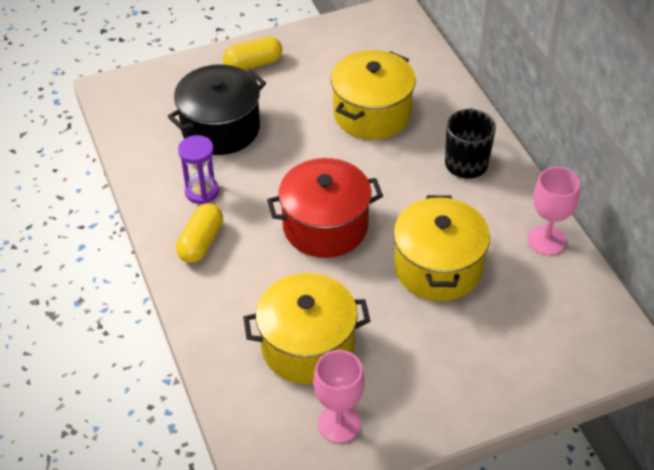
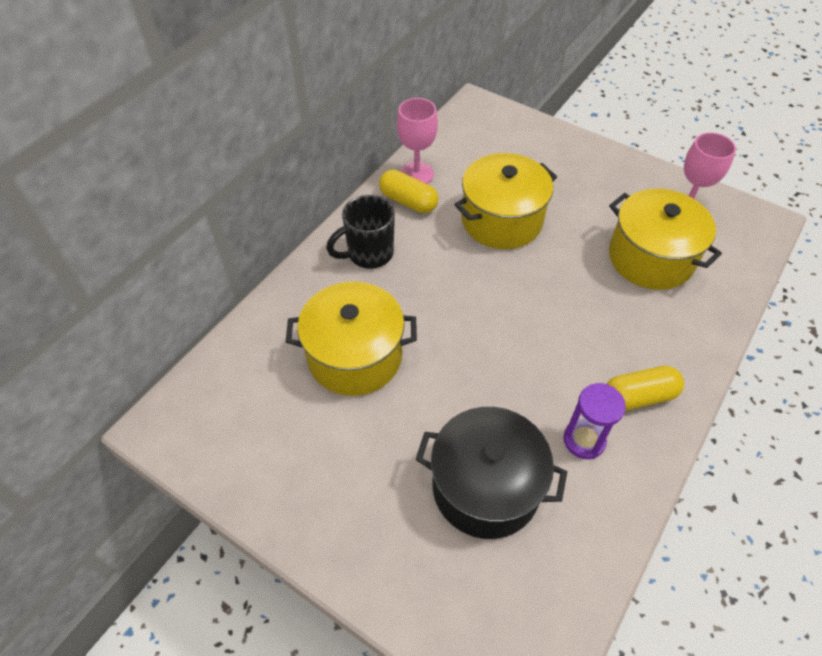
camera: 125 degrees left, 5 degrees up
yellow capsule [223,36,282,70] -> yellow capsule moved to [379,170,439,213]
red pot [267,158,383,258] -> none

